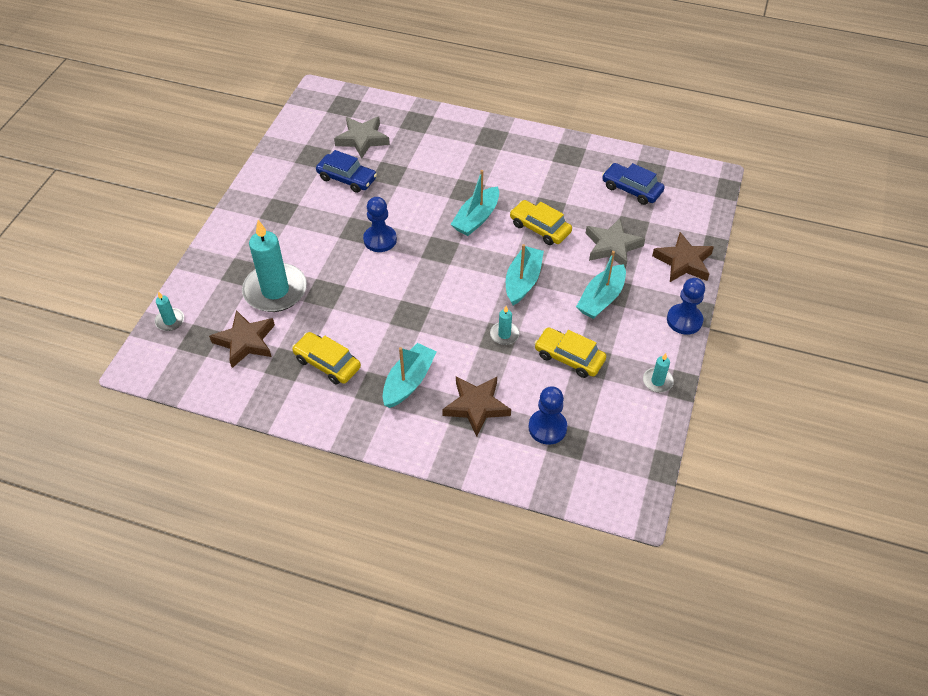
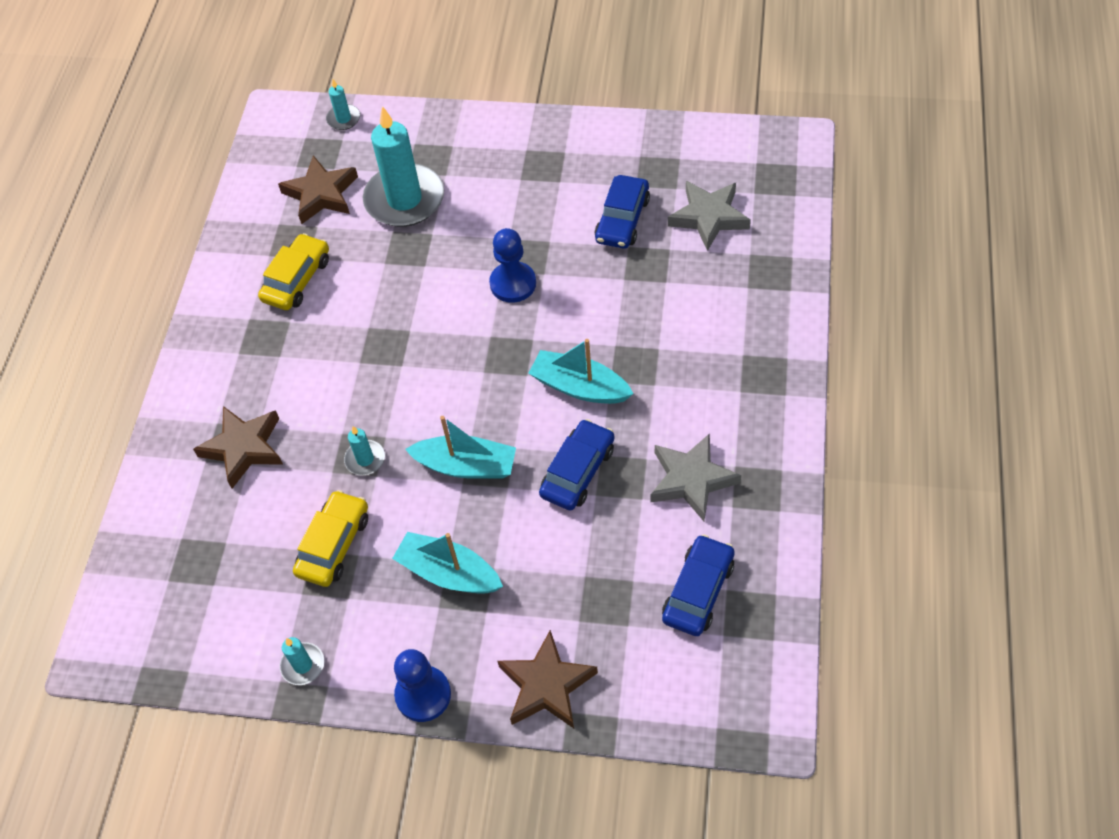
camera: 85 degrees right, 5 degrees up
turquoise boat [382,343,437,408] -> none
yellow car [510,200,572,245] -> blue car [539,419,615,511]
blue pawn [529,386,567,445] -> none
grey star [585,218,645,269] -> grey star moved to [650,433,741,521]

